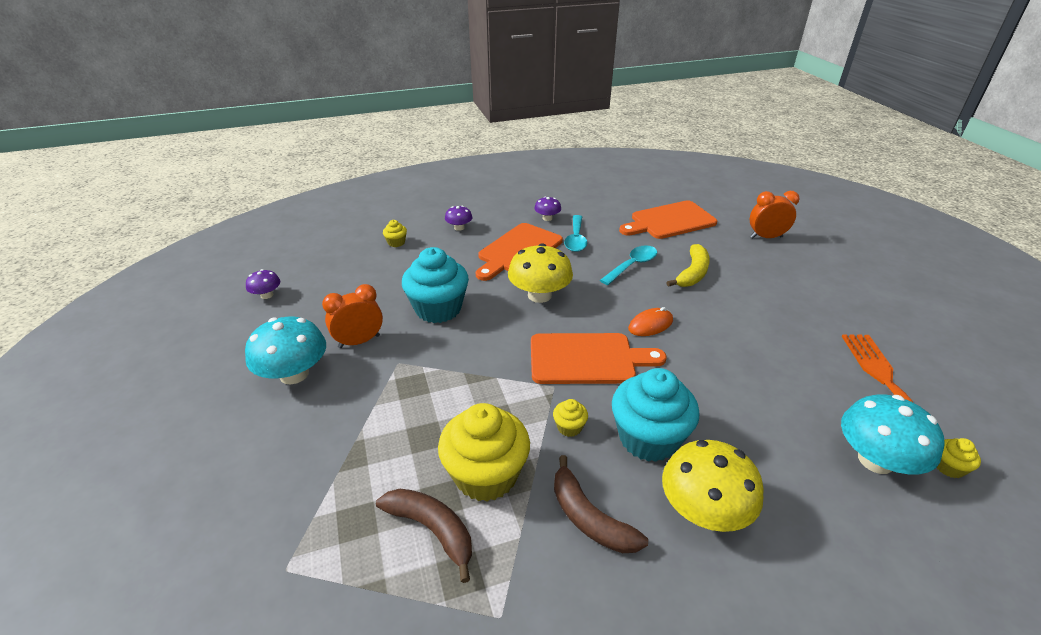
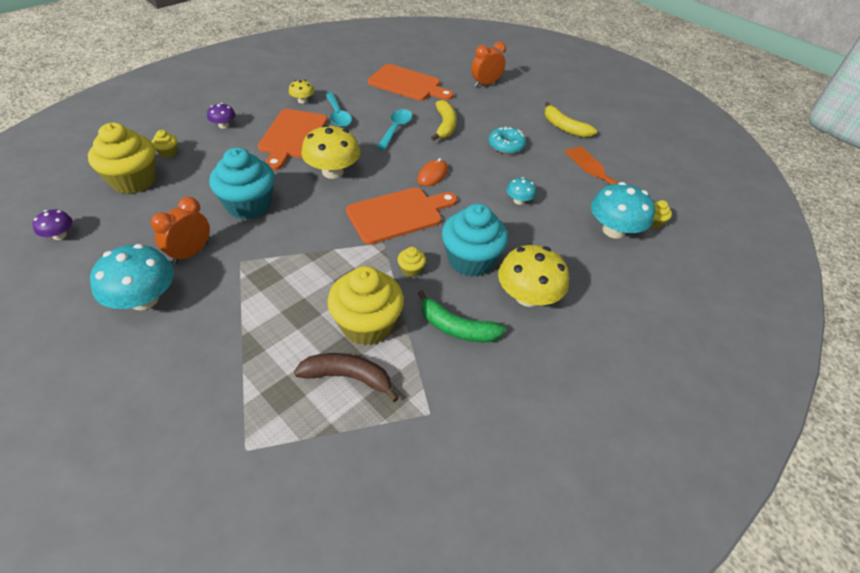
camera: 30 degrees left, 10 degrees up
purple mushroom [534,196,561,221] -> yellow mushroom [289,80,314,103]
brown banana [554,455,648,553] -> green banana [418,290,506,342]
orange cutting board [619,200,717,239] -> orange cutting board turned 105 degrees counterclockwise [368,64,454,101]
none -> yellow cupcake [88,123,156,194]
none -> turquoise donut [489,126,526,154]
none -> turquoise mushroom [506,177,536,205]
none -> yellow banana [544,102,597,138]

